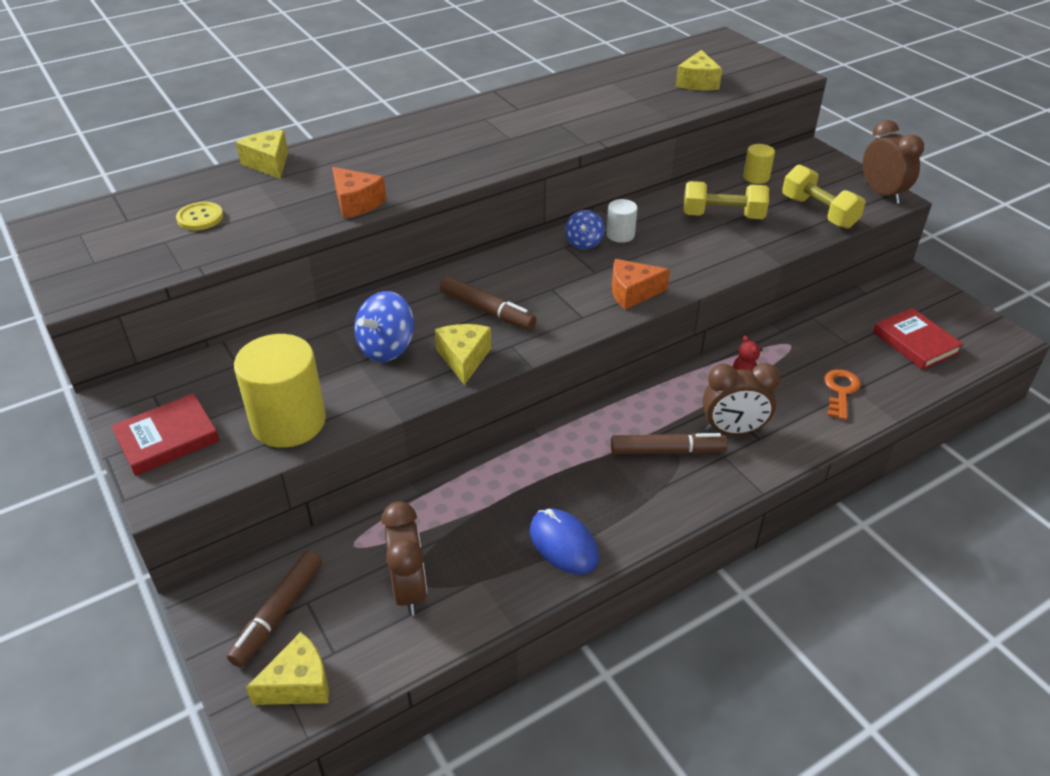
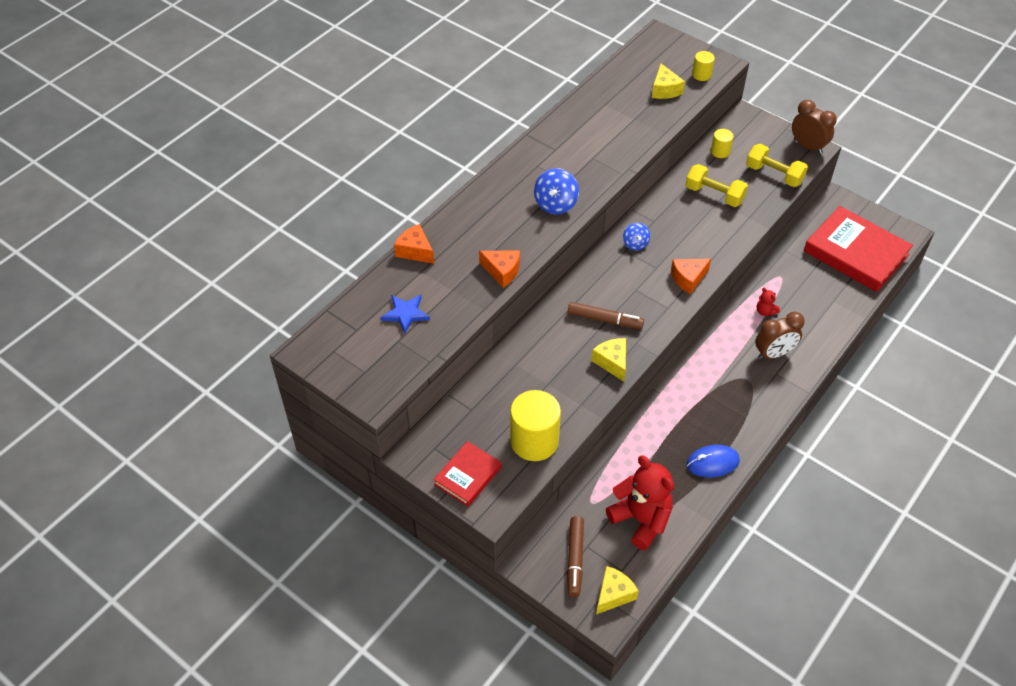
camera: 20 degrees left, 10 degrees up
yellow button [176,202,223,230] -> blue star [381,295,430,333]
yellow cheese [236,130,288,179] -> orange cheese [394,224,434,264]
blue spinning top [354,291,414,362] -> blue spinning top moved to [534,168,579,214]
brown clock [381,501,427,616] -> red teddy bear [606,455,674,550]
blue mouse [530,509,599,575] -> blue mouse turned 45 degrees counterclockwise [686,445,740,478]
white cylinder [606,199,637,243] -> none
brown marker [611,433,728,455] -> none
yellow dumbbell [683,181,769,219] -> yellow dumbbell turned 45 degrees clockwise [686,164,748,207]
orange key [824,369,861,420] -> none
red book [873,308,964,370] -> red book [804,206,913,292], size x1.85
none -> yellow cylinder [692,51,715,81]

